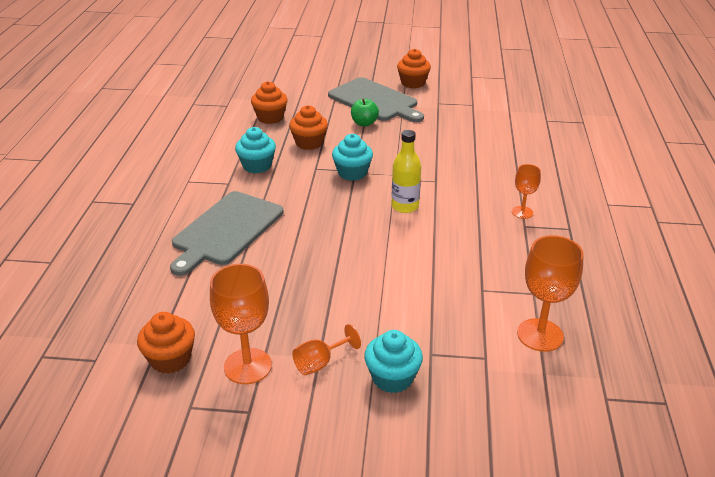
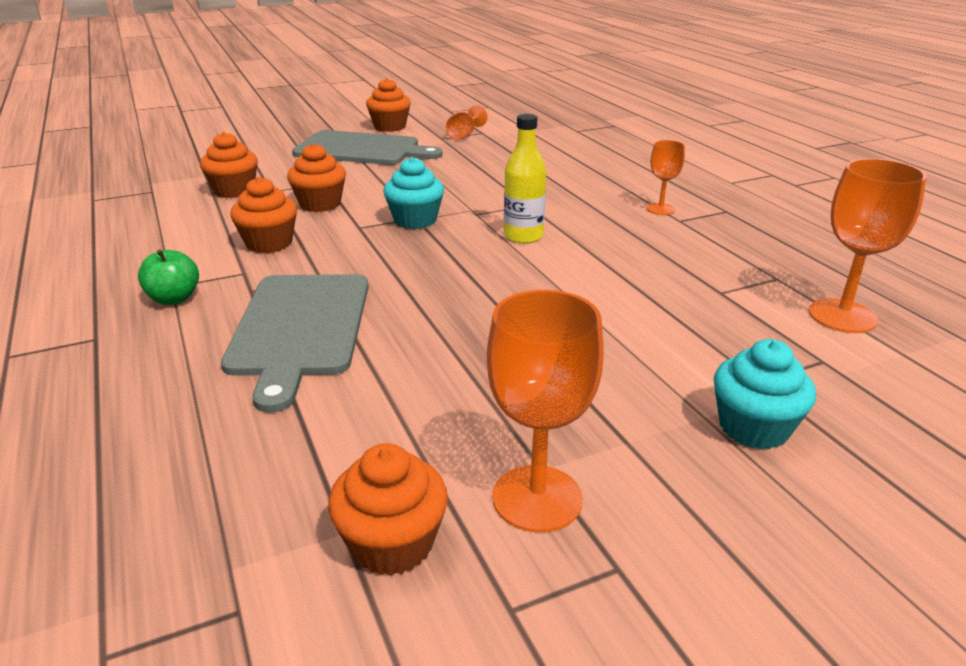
camera: 30 degrees left, 5 degrees down
turquoise cupcake [235,127,276,173] -> orange cupcake [230,177,297,253]
orange goblet [292,324,361,375] -> orange goblet moved to [446,105,487,139]
green apple [351,98,379,126] -> green apple moved to [138,249,199,305]

